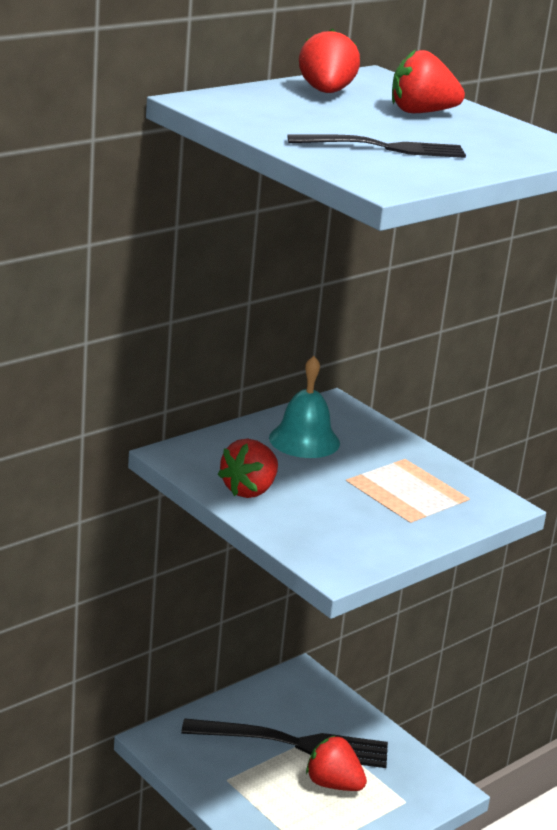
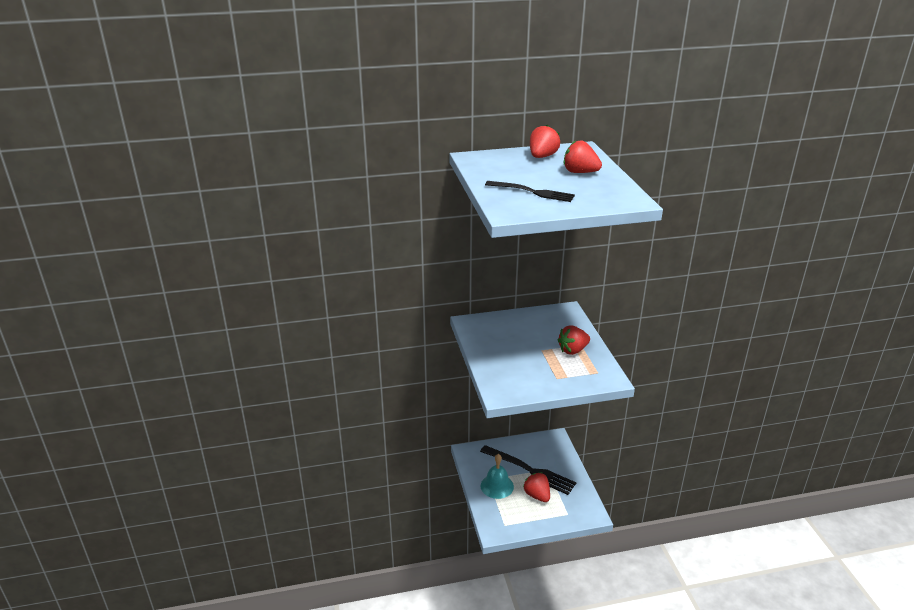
camera: 30 degrees right, 5 degrees up
red strawberry [218,438,278,498] -> red strawberry moved to [557,325,590,355]
turquoise bell [269,356,340,458] -> turquoise bell moved to [481,454,514,499]

